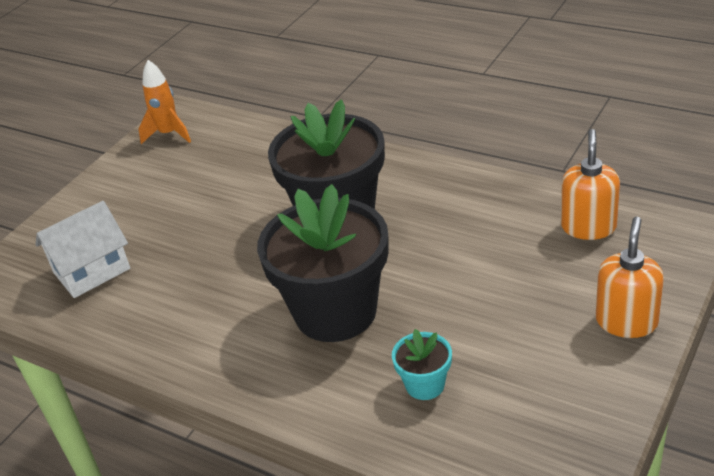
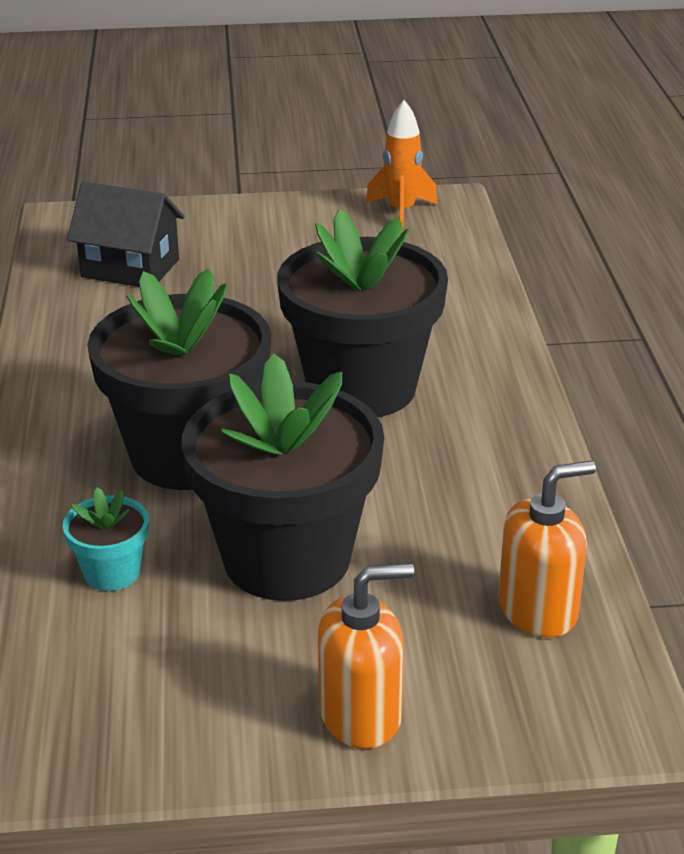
camera: 50 degrees right, 5 degrees down
white house [36,201,130,298] -> black house [67,182,185,287]
none -> black flower pot [182,354,384,601]

